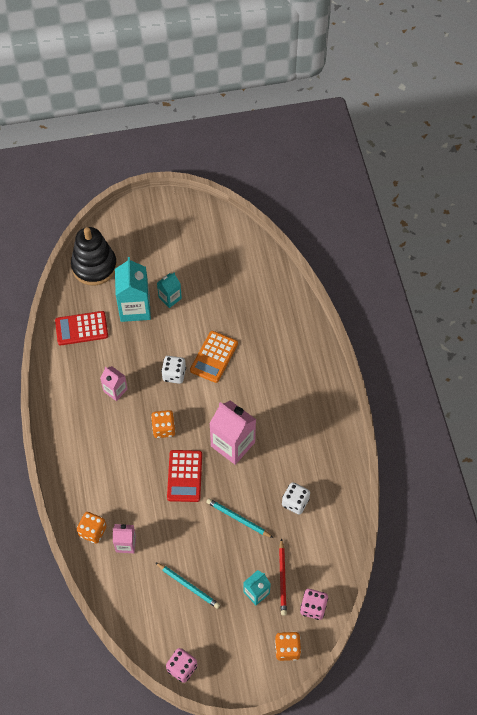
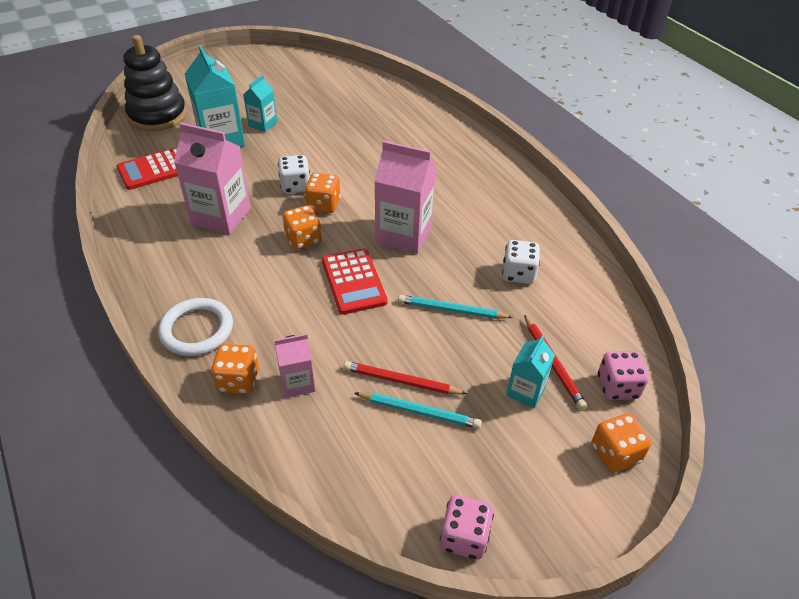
camera: 20 degrees left, 15 degrees down
pink carton [100,366,128,401] -> pink carton [174,123,251,235], size x1.80
orange calculator [190,331,238,383] -> none
none -> white ring [158,298,233,356]
none -> orange dice [305,173,341,213]
none -> red pencil [344,361,467,394]

